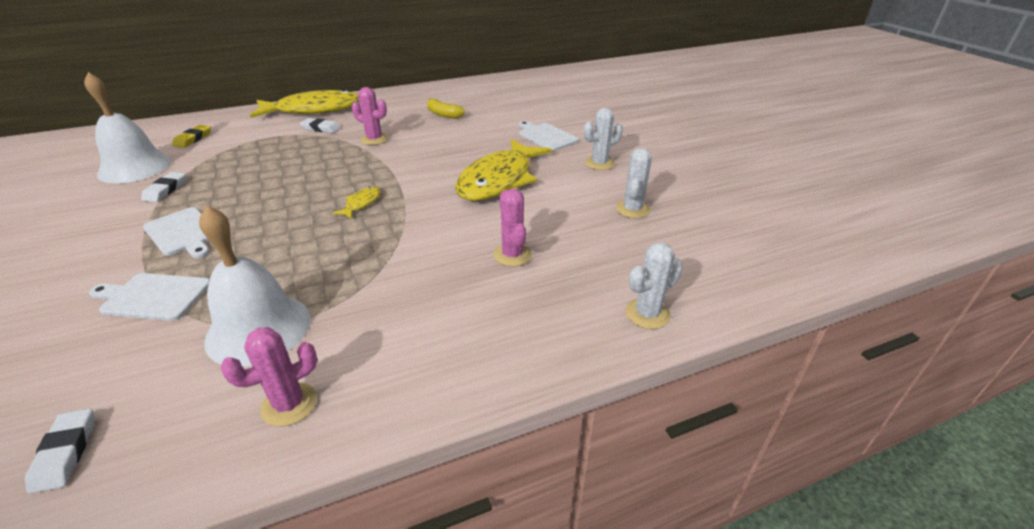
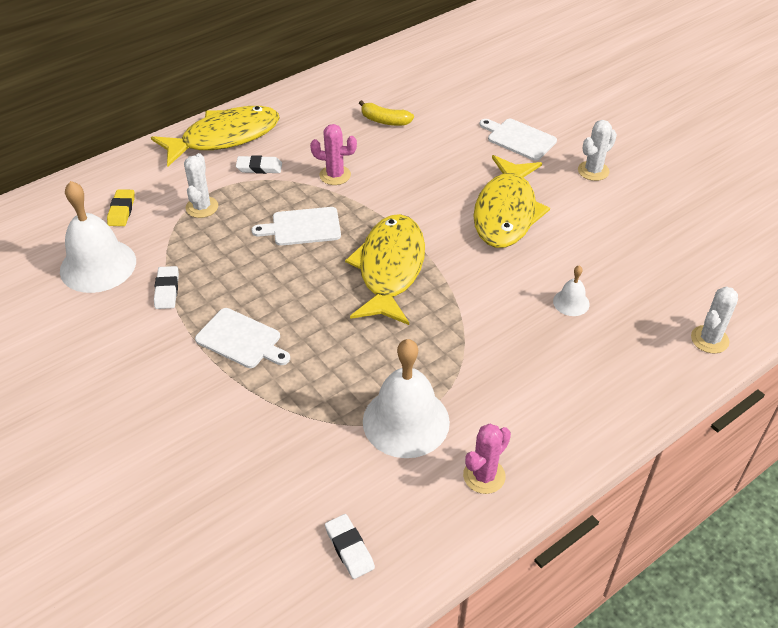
camera: 15 degrees left, 10 degrees up
white cutting board [89,273,209,321] -> white cutting board moved to [252,207,341,246]
yellow fish [332,186,381,219] -> yellow fish [345,214,425,325], size x2.44
pink cactus [493,189,532,267] -> white bell [553,265,590,316]
white cactus [616,148,652,218] -> white cactus moved to [184,153,218,218]

